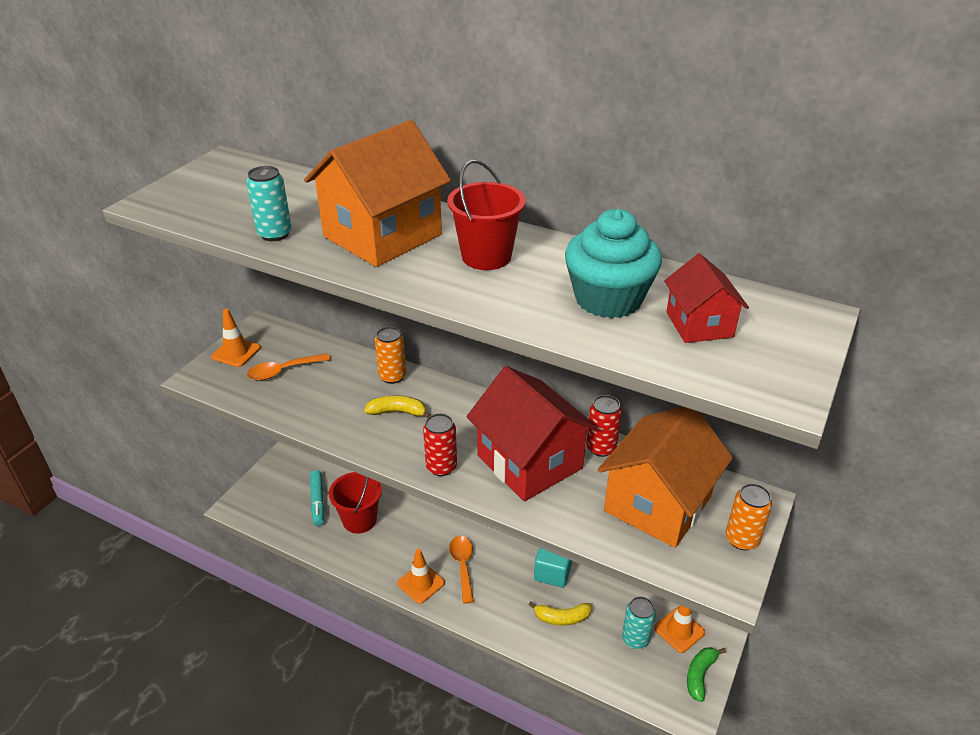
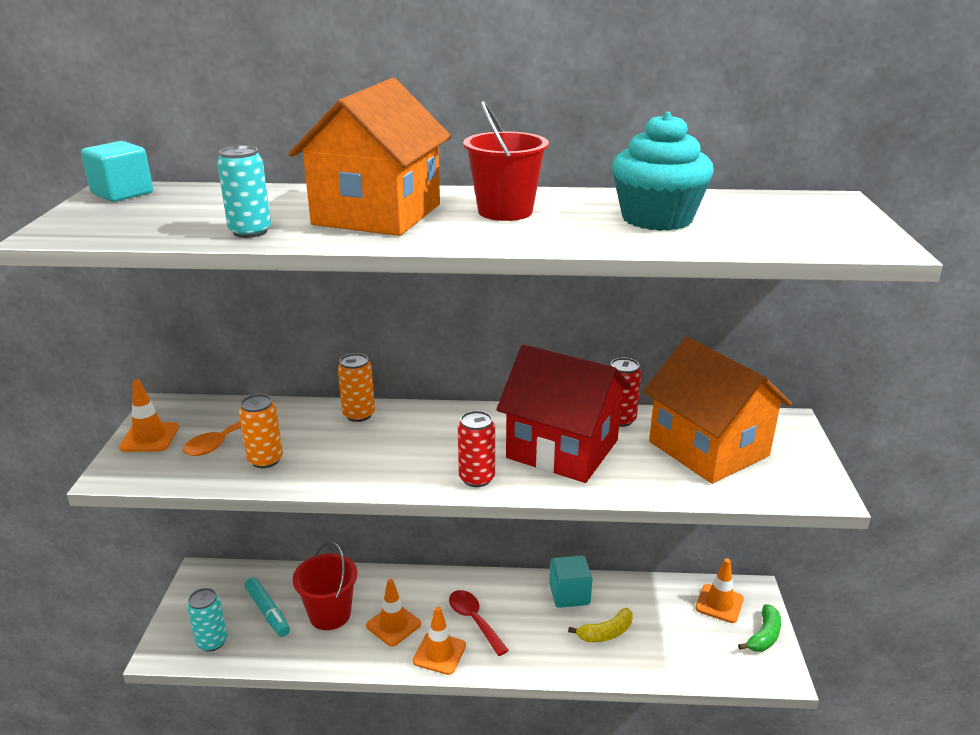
camera: 25 degrees left, 10 degrees down
yellow banana [364,395,431,418] -> none
orange spoon [449,536,474,604] -> red spoon [449,590,509,656]
orange house [598,407,733,548] -> orange house turned 45 degrees counterclockwise [643,337,792,484]
turquoise can [622,597,656,649] -> turquoise can moved to [187,588,228,652]
red house [664,253,749,343] -> none
green banana [687,647,726,702] -> green banana turned 150 degrees counterclockwise [738,604,781,652]
orange can [726,483,772,550] -> orange can moved to [239,394,283,468]
none -> turquoise cube [81,141,153,202]
none -> orange traffic cone [366,579,421,647]

